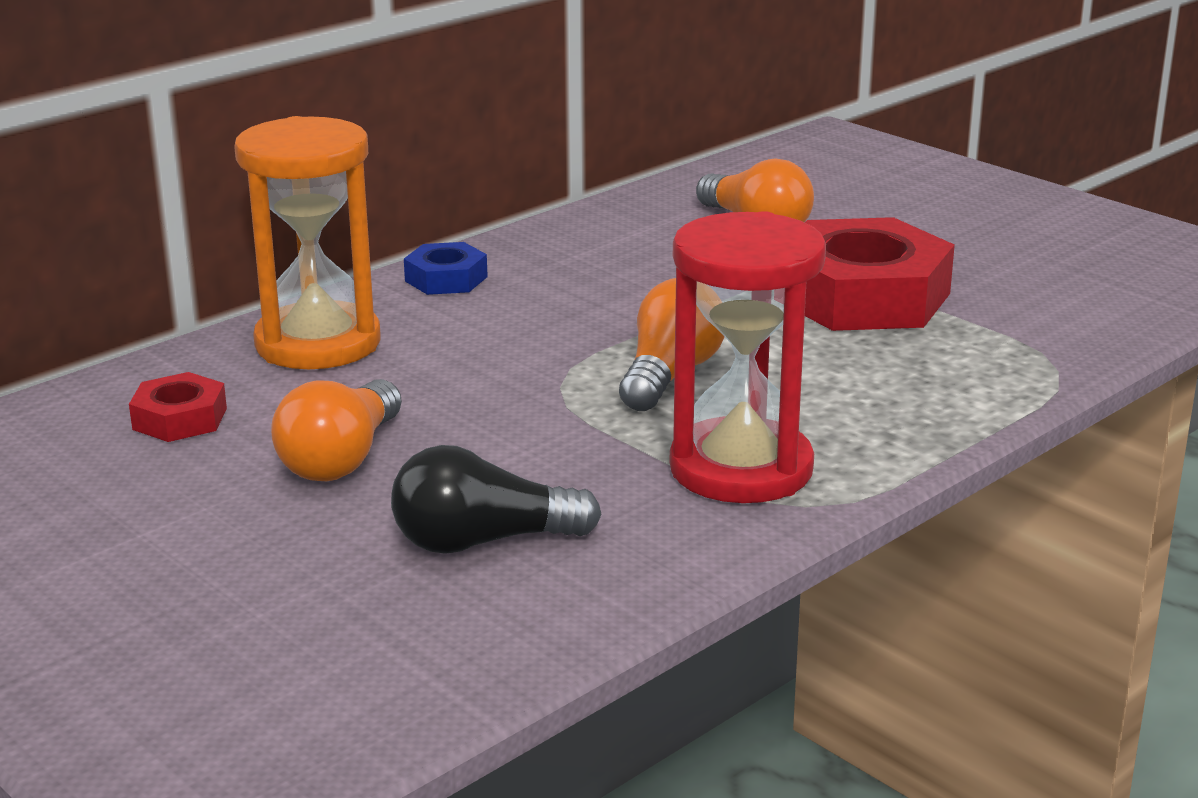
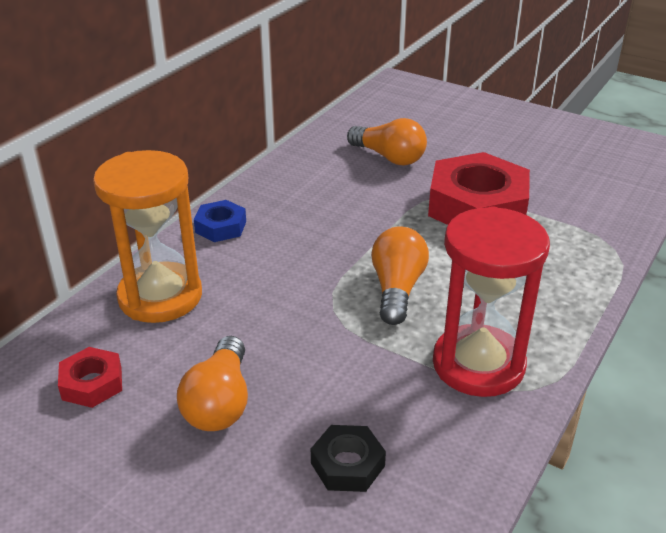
camera: 15 degrees left, 10 degrees up
black light bulb [391,445,602,554] -> black nut [311,425,386,492]

